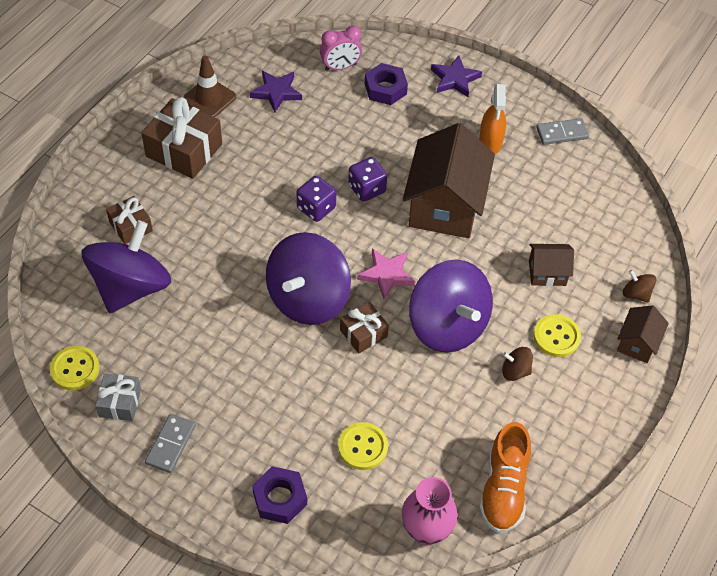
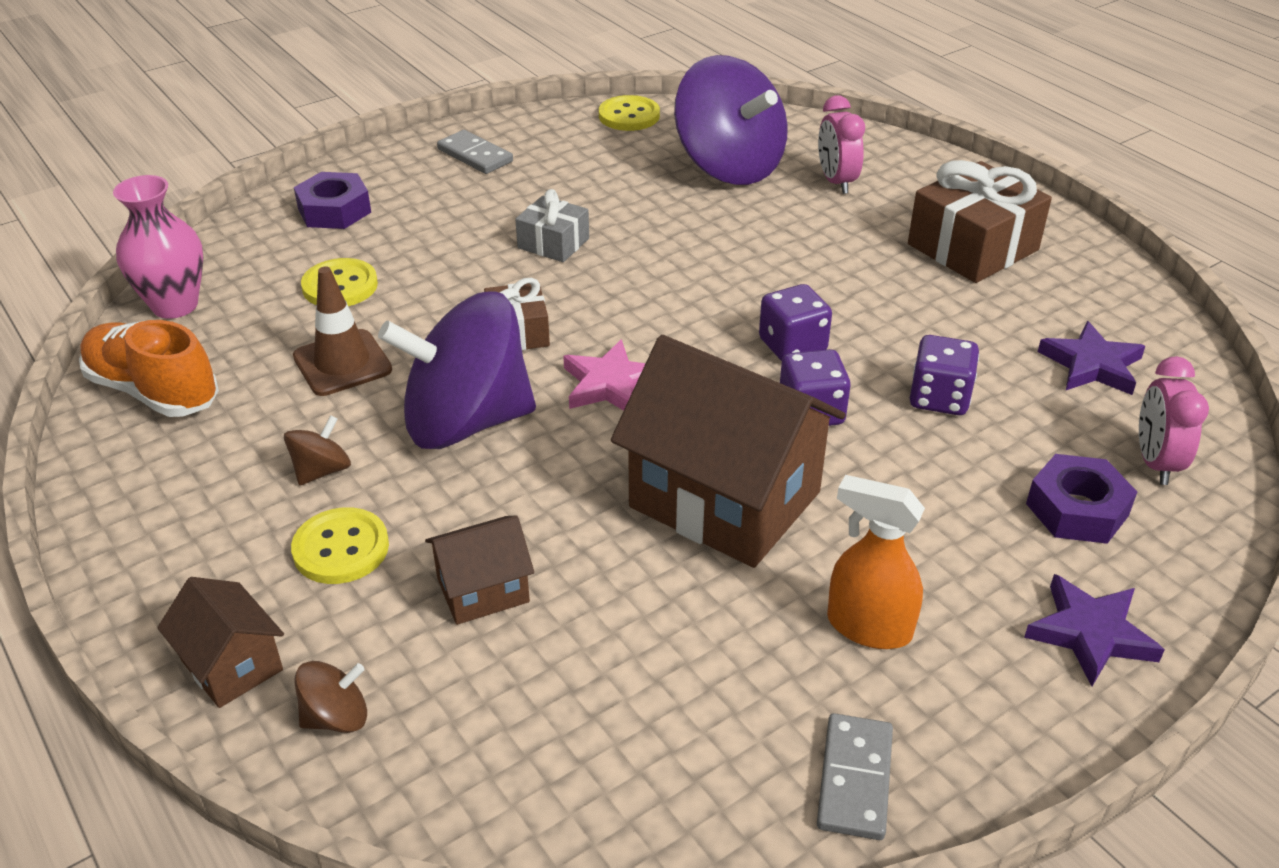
camera: 115 degrees right, 15 degrees down
grey gift [95,373,141,421] -> grey gift moved to [515,189,589,262]
brown gift [106,196,153,244] -> pink clock [818,95,865,194]
brown traffic cone [183,56,236,117] -> brown traffic cone moved to [293,266,392,396]
purple spinning top [266,232,351,325] -> none
brown house [529,244,574,286] -> brown house turned 45 degrees clockwise [425,516,534,625]
none -> purple dice [910,335,979,415]

